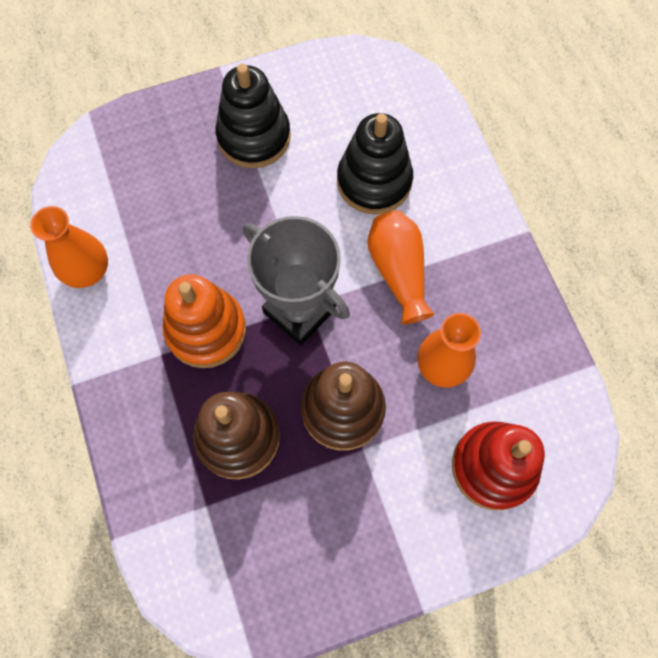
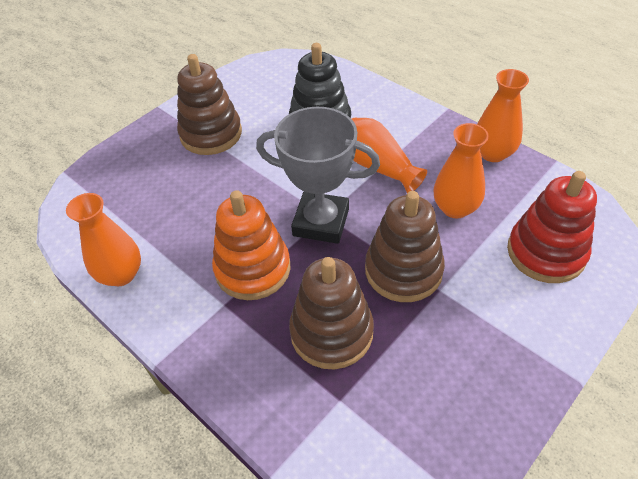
camera: 25 degrees left, 20 degrees down
black stacking toy [215,64,291,168] -> brown stacking toy [177,54,242,155]
none -> orange vase [477,69,529,162]

